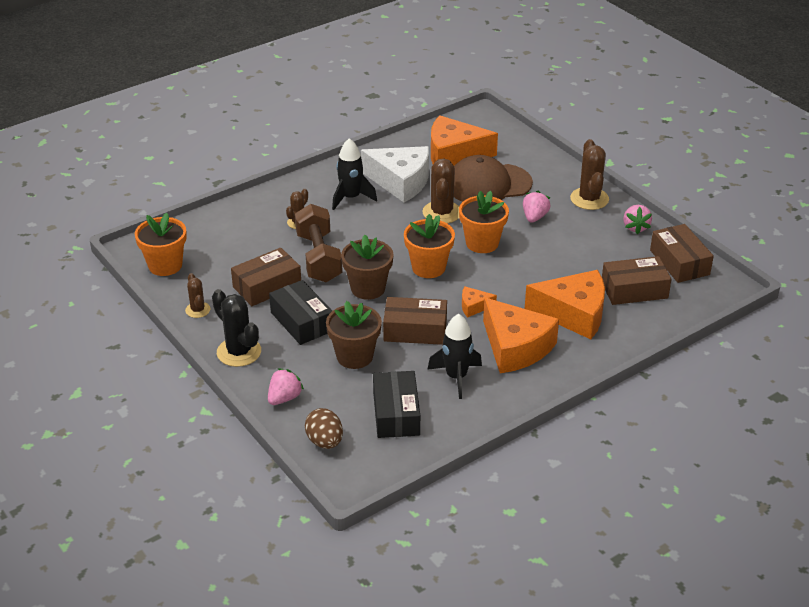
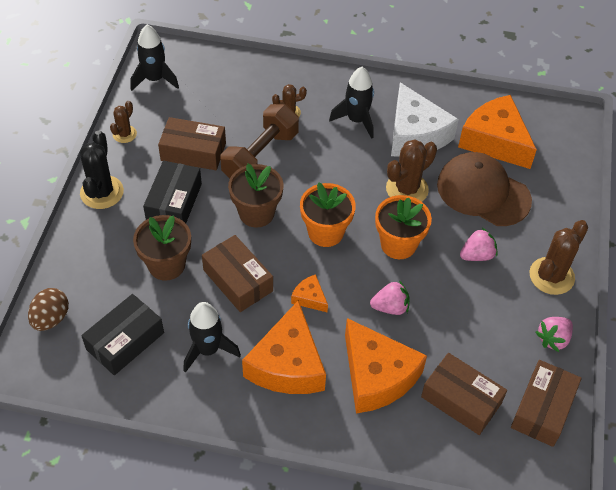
camera: 45 degrees right, 15 degrees up
orange flower pot [135,213,187,276] -> black rocket [130,25,179,91]
pink strawberry [268,368,304,405] -> pink strawberry moved to [370,280,409,315]

